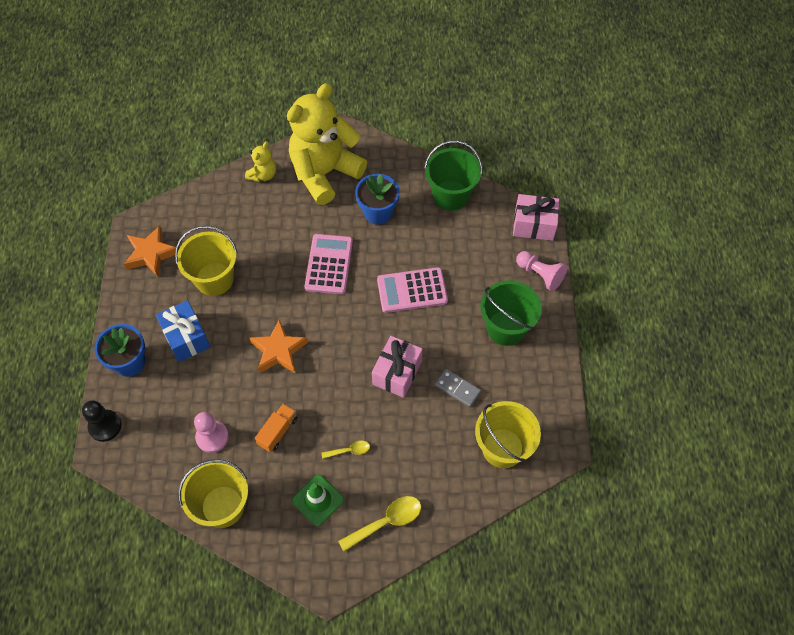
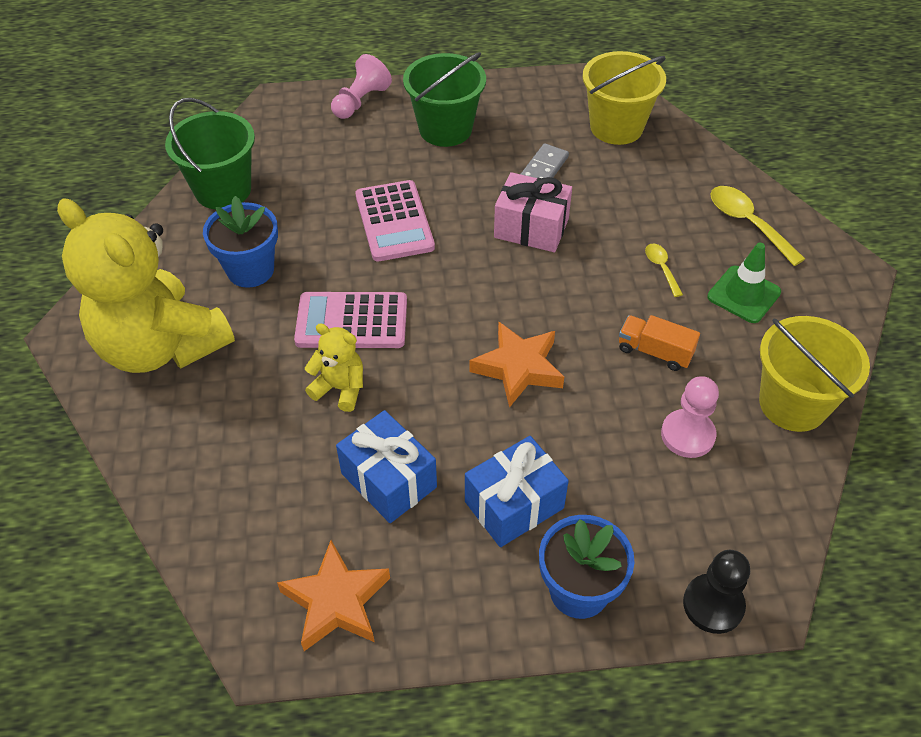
camera: 95 degrees left, 10 degrees down
yellow bucket [175,226,237,296] -> blue gift [336,410,437,523]
yellow teddy bear [245,141,276,182] -> yellow teddy bear moved to [305,323,363,412]
pink gift [513,194,560,241] -> none

